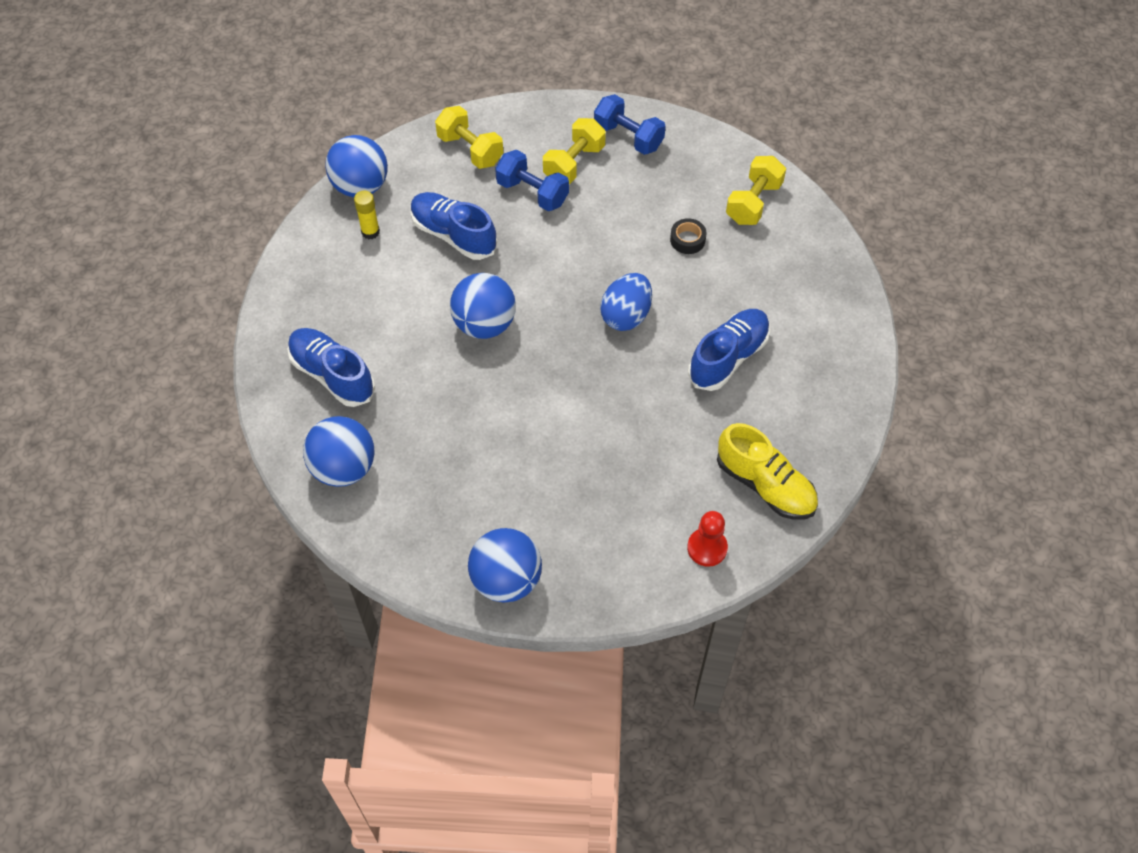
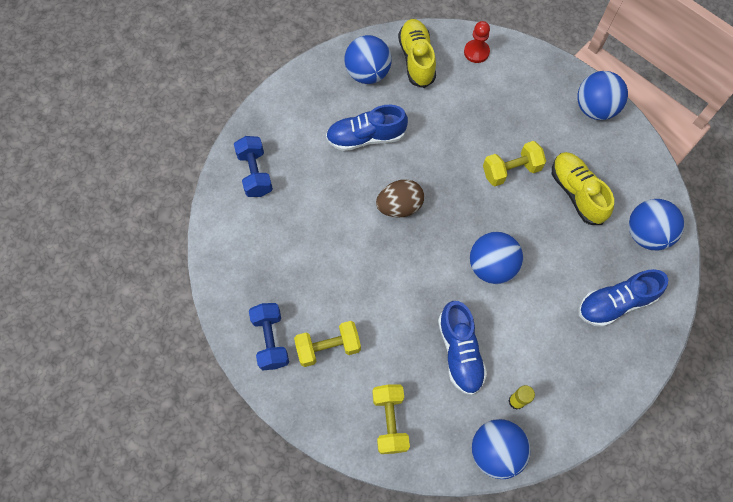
camera: 140 degrees left, 10 degrees up
blue shoe [287,328,375,407] -> blue shoe turned 75 degrees clockwise [579,269,668,327]
blue dumbbell [495,150,569,211] -> blue dumbbell moved to [234,136,273,197]
blue egg [601,273,652,331] -> brown egg [376,179,424,218]
black tape [670,218,707,254] -> none
yellow dumbbell [726,156,786,225] -> yellow dumbbell moved to [483,141,546,186]
none -> blue ball [344,35,392,84]
none -> yellow shoe [552,152,614,225]

